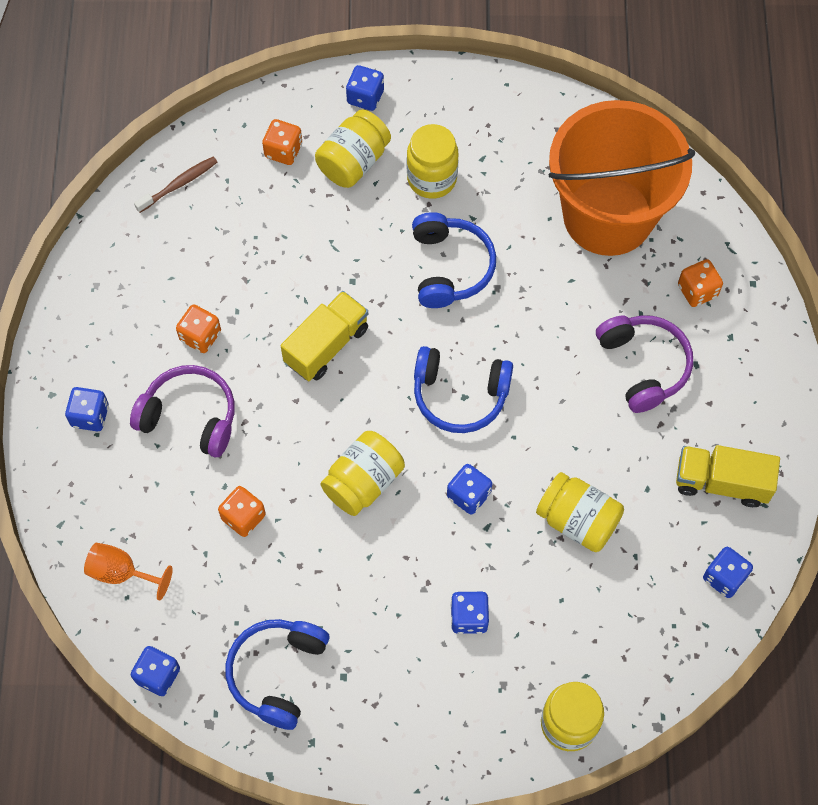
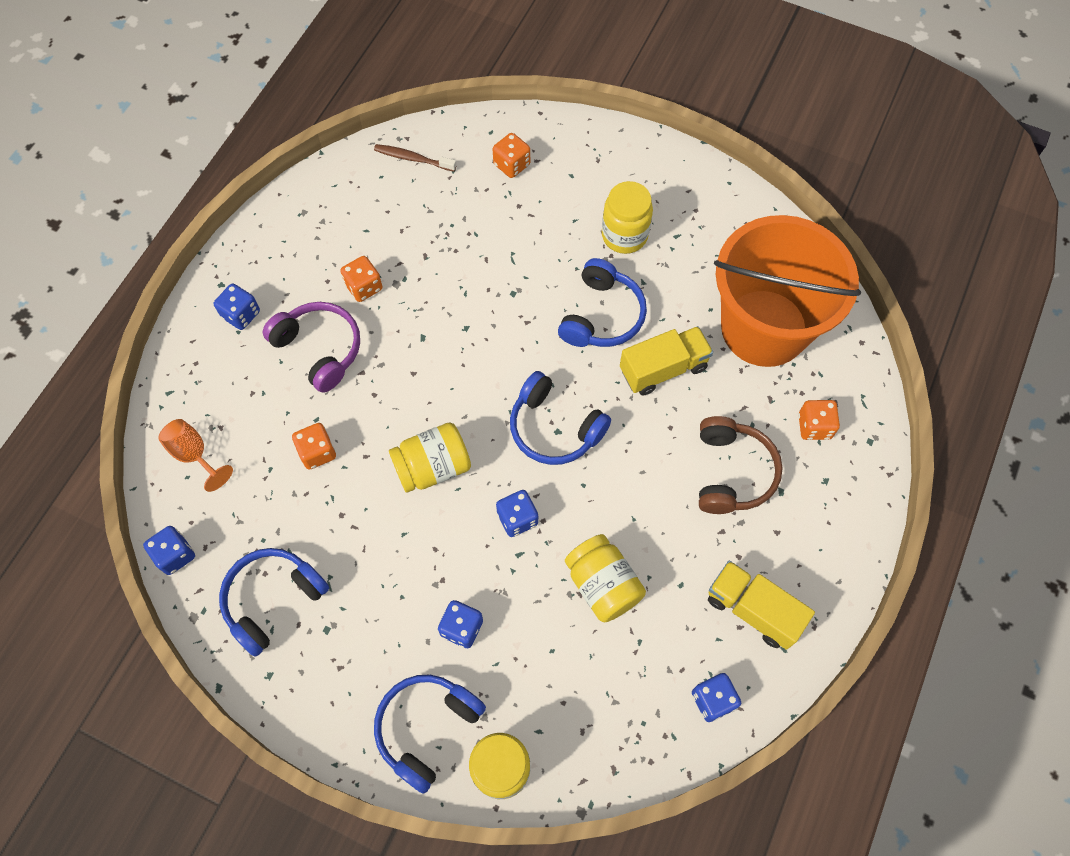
camera: 25 degrees right, 0 degrees up
brown toothbrush [134,156,217,213] -> brown toothbrush turned 150 degrees counterclockwise [374,144,456,172]
yellow truck [281,291,368,381] -> yellow truck moved to [620,326,713,396]
yellow jar [315,109,391,188] -> none
blue dice [346,65,384,111] -> none
purple headphones [596,315,693,413] -> brown headphones [699,416,783,514]
none -> blue headphones [374,675,486,794]

